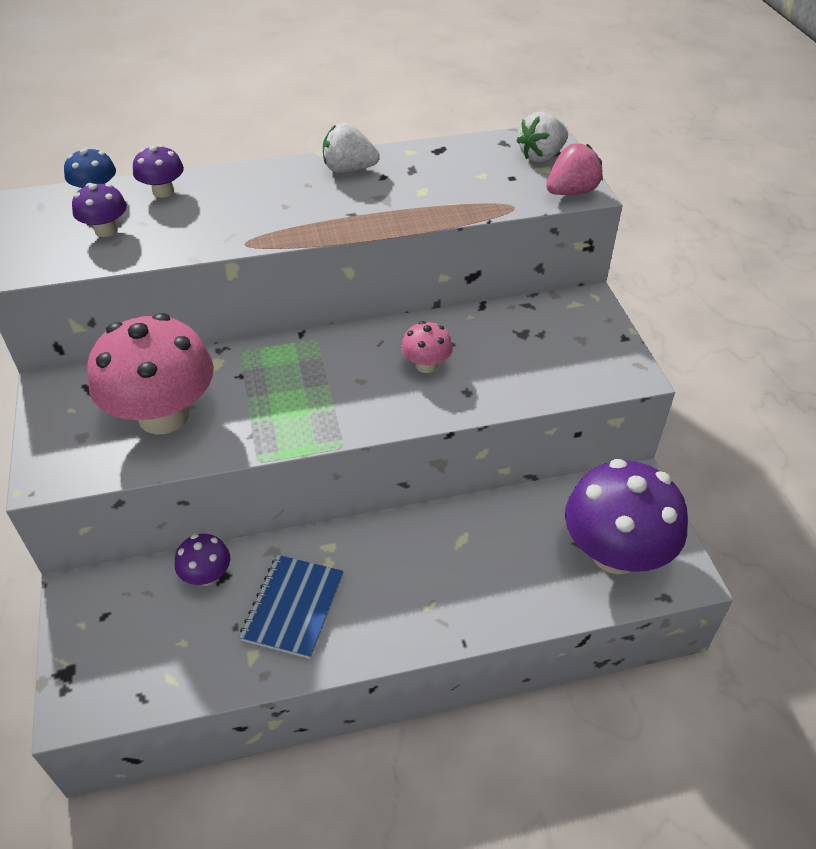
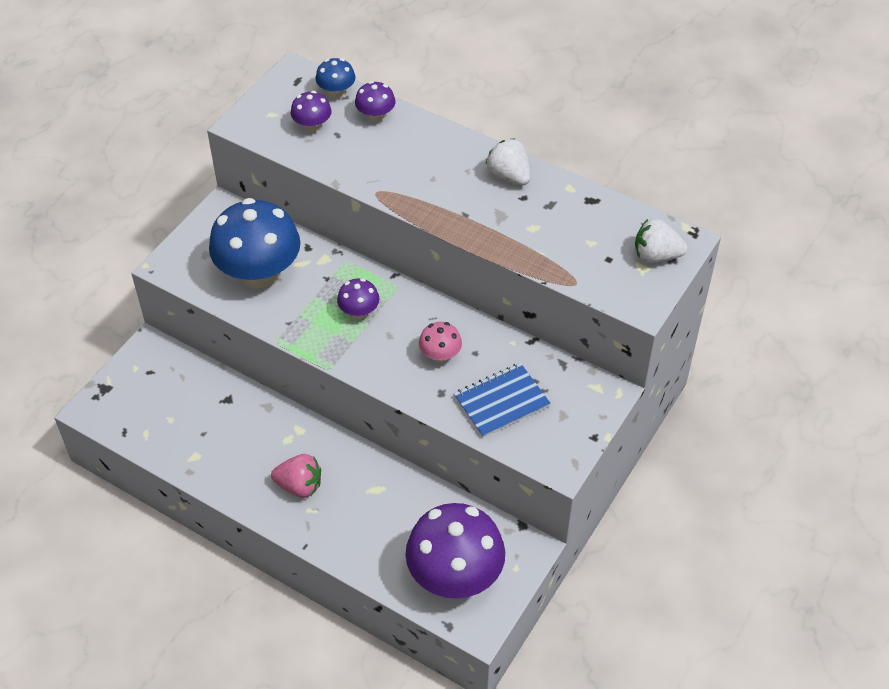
camera: 45 degrees right, 5 degrees up
pink mushroom [87,313,214,434] -> blue mushroom [209,198,301,288]
purple mushroom [175,534,230,586] -> purple mushroom moved to [337,278,379,319]
blue notebook [239,555,344,659] -> blue notebook moved to [454,363,551,438]
pink strawberry [546,143,603,195] -> pink strawberry moved to [271,454,321,498]

